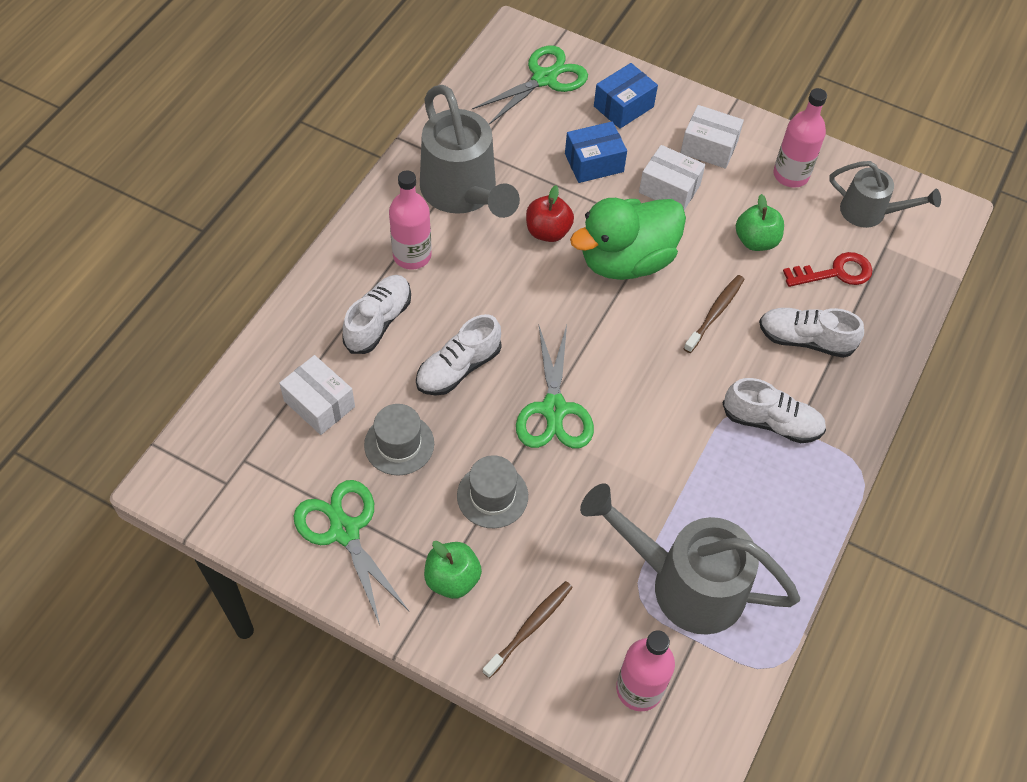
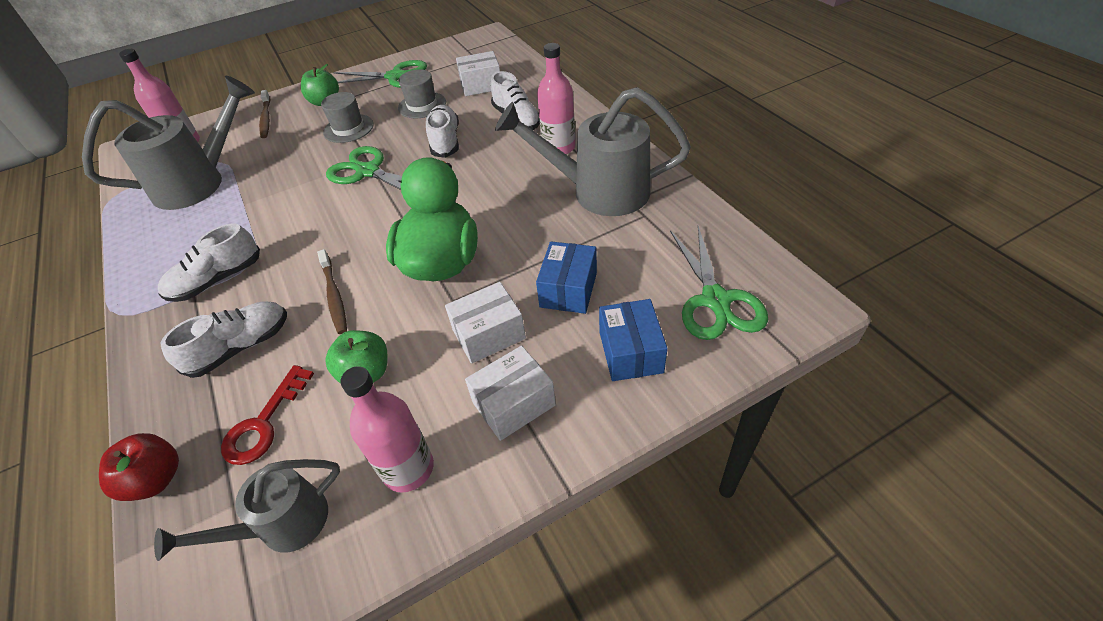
camera: 130 degrees right, 10 degrees down
red apple [526,185,574,242] -> red apple moved to [99,433,179,501]

